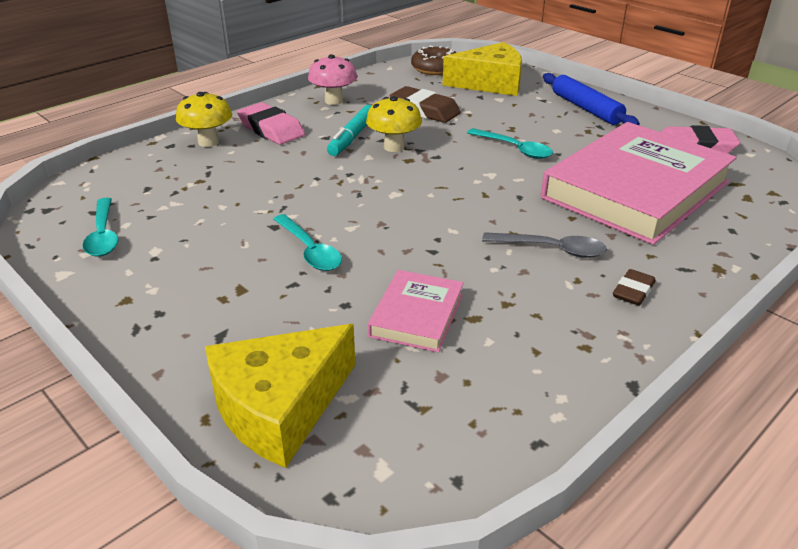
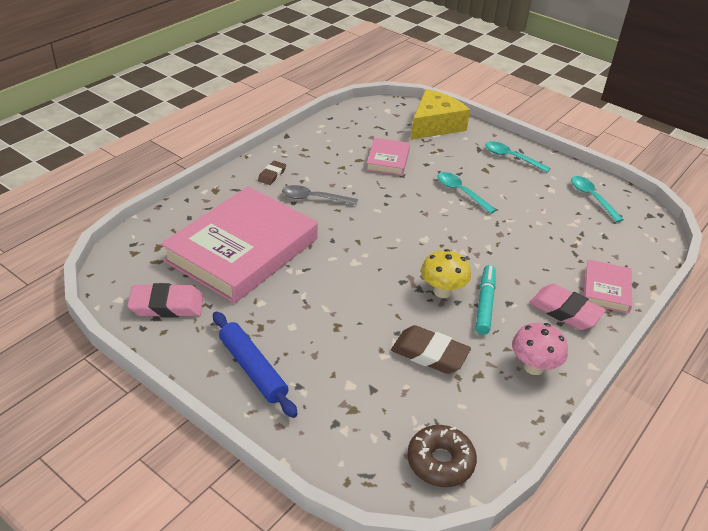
camera: 170 degrees right, 5 degrees up
yellow mushroom [176,92,232,147] -> pink book [583,260,632,314]
yellow cheese [443,42,522,96] -> none
turquoise spoon [467,128,553,159] -> turquoise spoon moved to [485,141,550,172]

